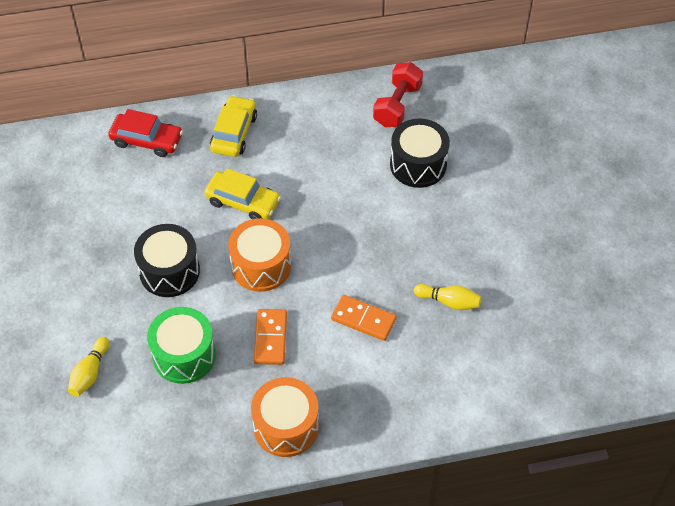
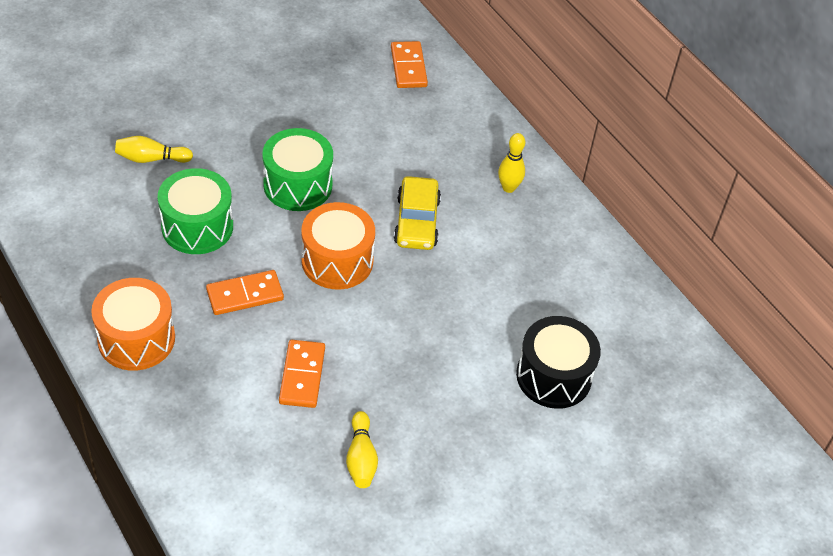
camera: 65 degrees right, 5 degrees down
red car [108,109,183,157] -> none
black drum [134,224,200,297] -> green drum [262,128,333,211]
yellow car [210,95,257,157] -> yellow bowling pin [498,133,525,193]
red dumbbell [373,62,423,127] -> none
none -> orange domino [391,41,428,88]

